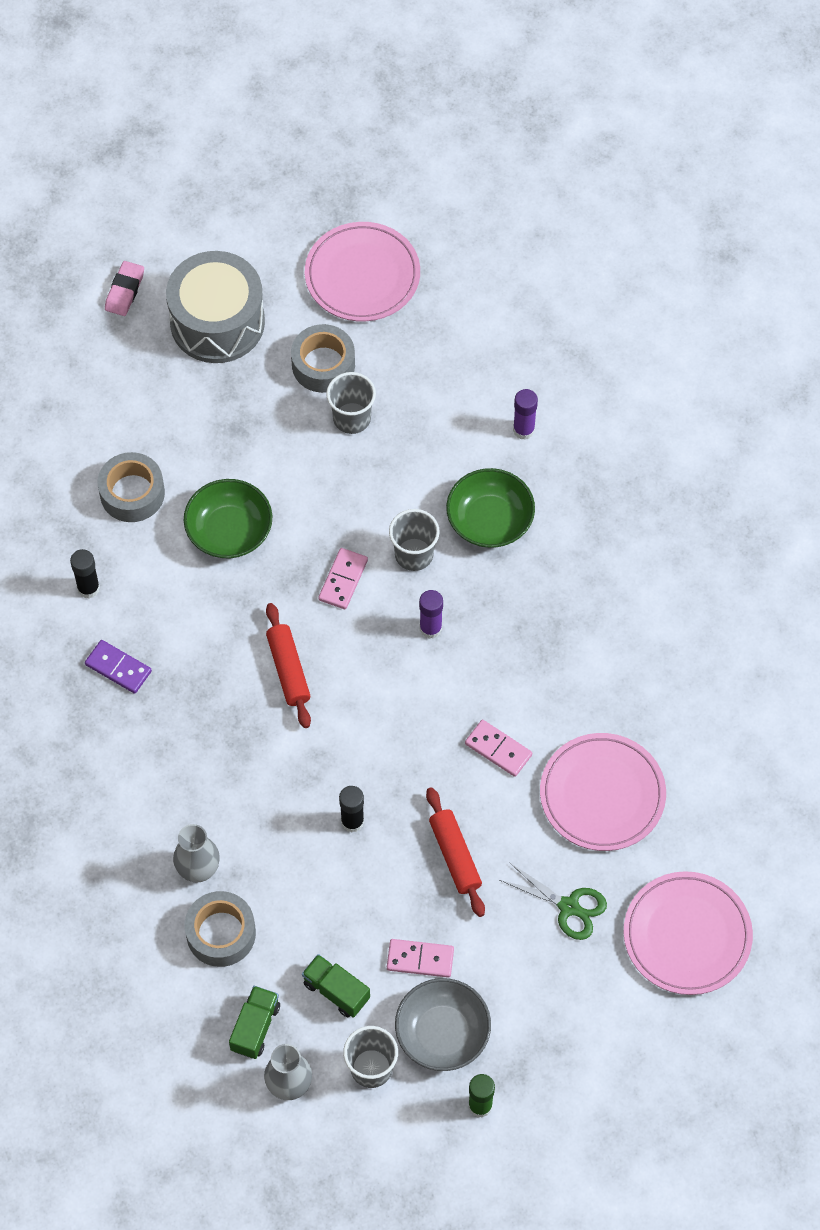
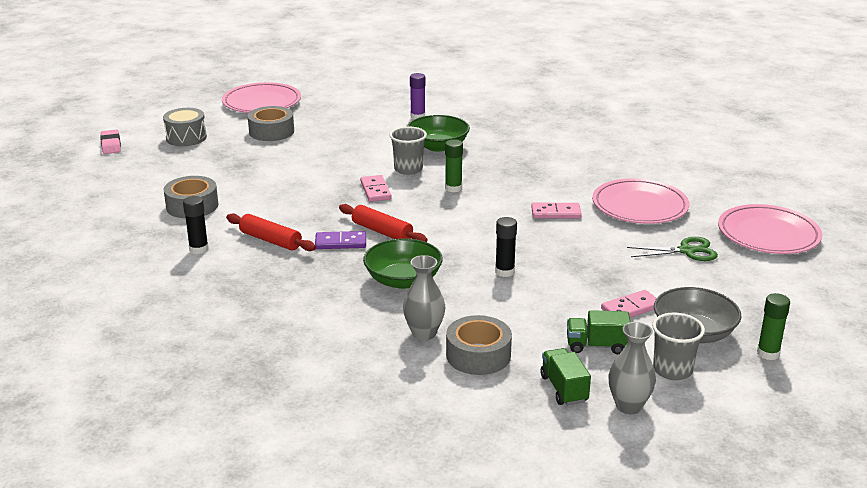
camera: 35 degrees left, 35 degrees down
purple domino [85,640,152,694] -> purple domino moved to [315,231,366,249]
grey drum [166,251,265,363] -> grey drum [163,108,207,146], size x0.58
green bowl [184,479,272,558] -> green bowl moved to [363,239,443,289]
grey cup [326,372,376,434] -> none
purple glue stick [419,590,443,639] -> green glue stick [445,139,463,192]
red rolling pin [426,787,485,917] -> red rolling pin moved to [226,213,316,251]

